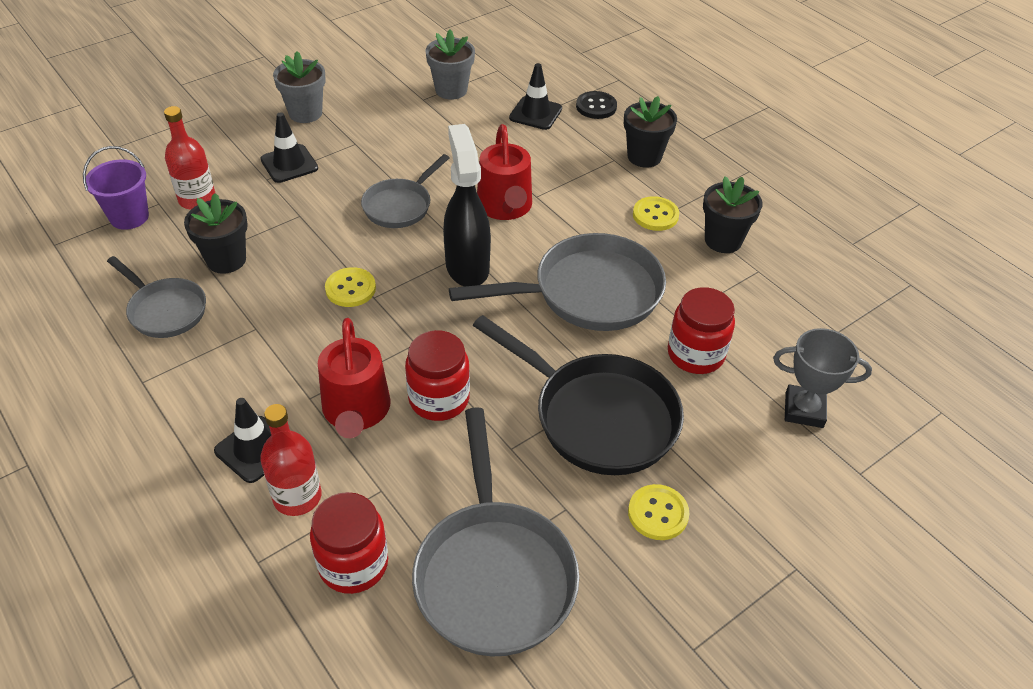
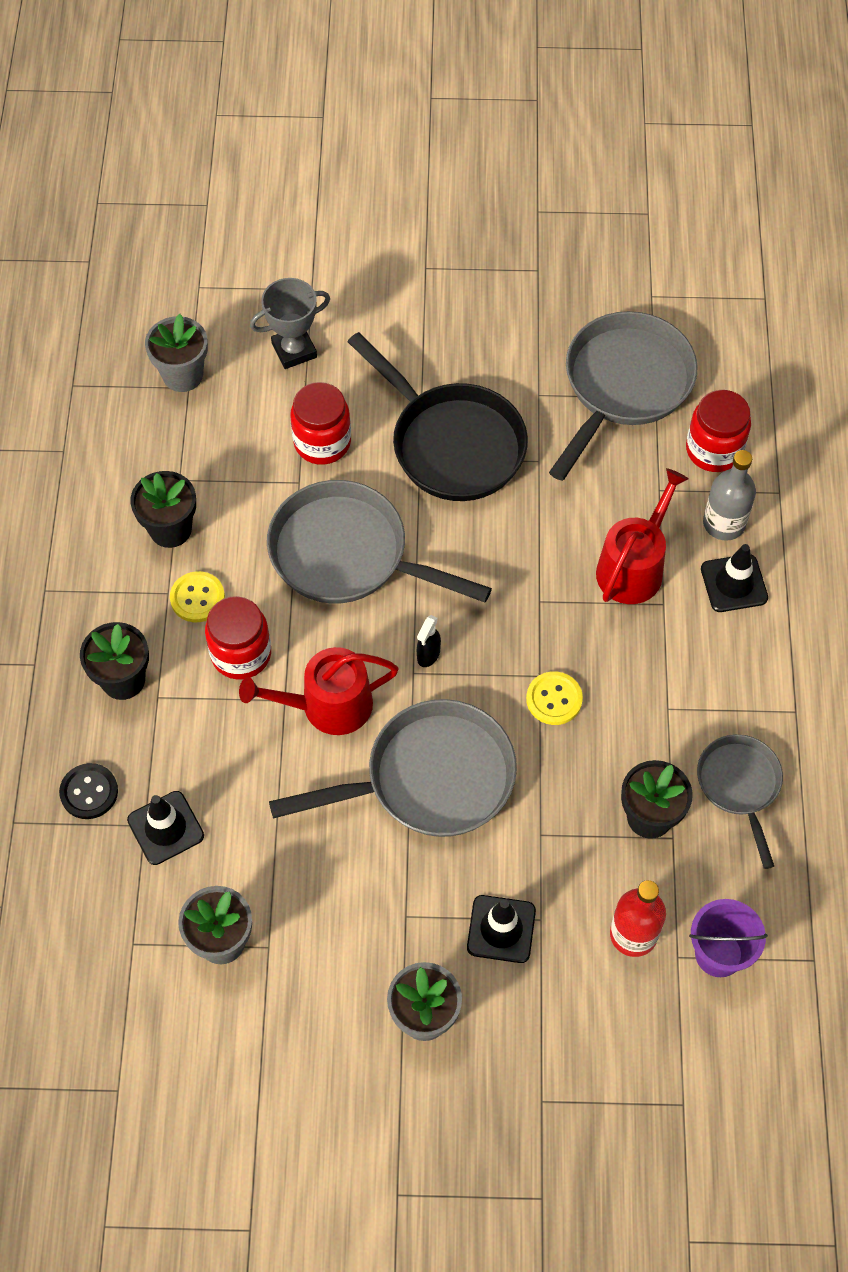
camera: 140 degrees left, 15 degrees up
red bottle [260,404,321,516] -> grey bottle [703,450,756,541]
grey pan [361,154,449,228] -> grey pan [269,699,517,837], size x1.72
red jar [405,330,470,421] -> red jar moved to [205,596,271,680]
black spray bottle [443,124,491,287] -> black spray bottle [417,615,441,667], size x0.42
black pan [473,315,684,475] -> black pan turned 150 degrees clockwise [347,332,528,501]
red watering can [477,124,532,220] -> red watering can turned 135 degrees counterclockwise [239,647,399,735]
yellow button [628,484,690,540] -> none
grey trophy [773,328,872,428] -> grey trophy turned 75 degrees counterclockwise [250,278,330,369]
none -> grey flower pot [145,314,208,392]

